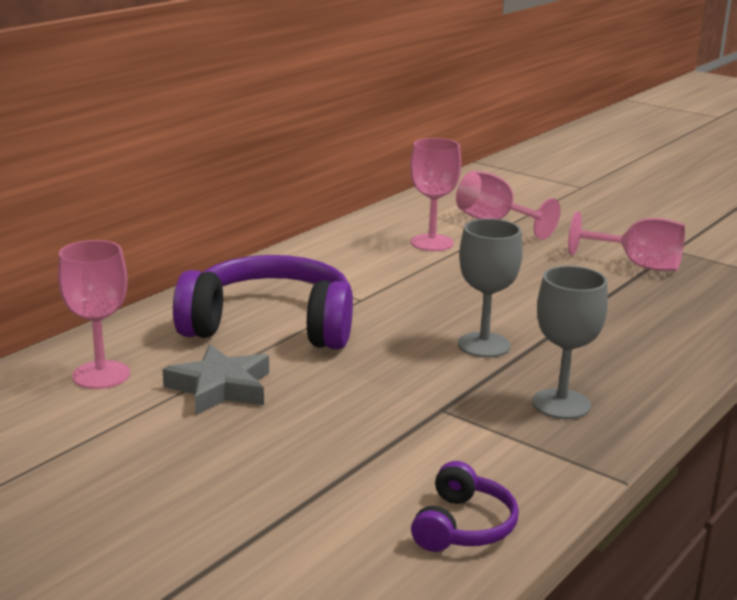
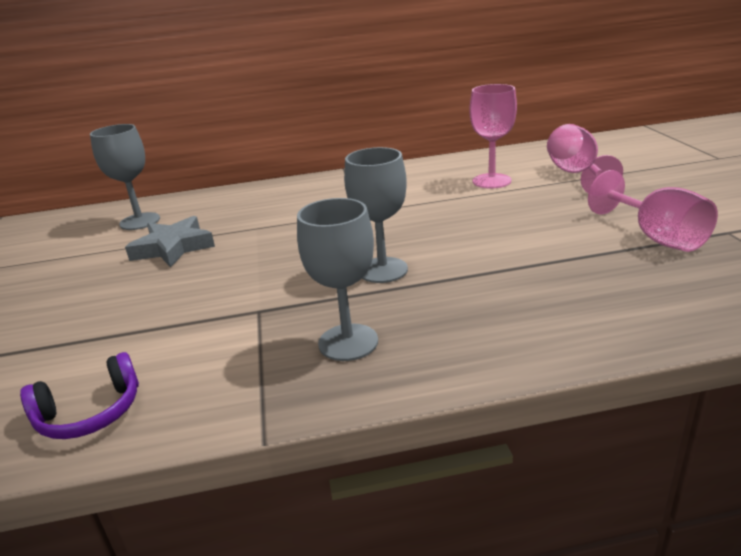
camera: 45 degrees right, 5 degrees up
pink goblet [58,240,130,389] -> grey goblet [90,124,160,230]
purple headphones [173,255,353,349] -> none

